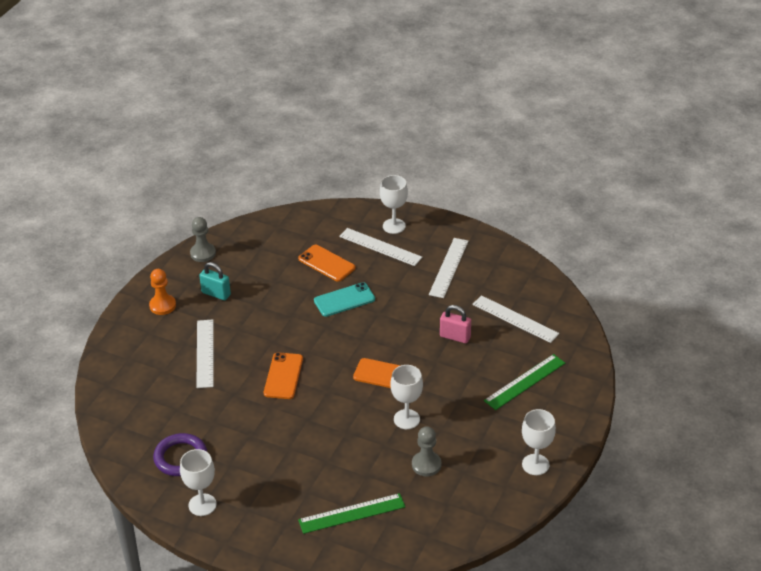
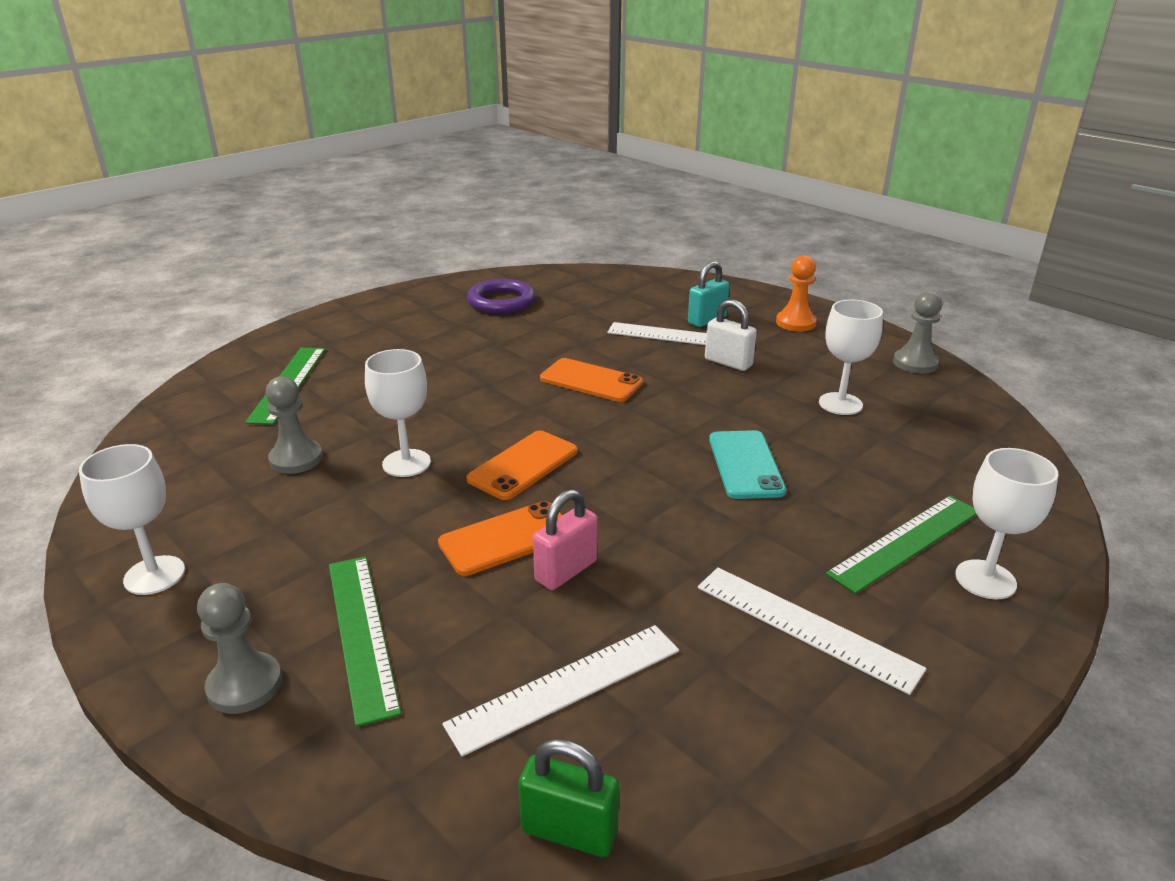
camera: 110 degrees right, 10 degrees down
white goblet [180,449,217,516] -> white goblet moved to [819,300,883,415]
turquoise padlock [199,262,231,300] -> turquoise padlock moved to [688,261,730,327]
orange phone [298,245,356,282] -> orange phone moved to [438,501,563,576]
white ruler [339,228,422,266] -> green ruler [826,496,977,594]
none -> grey pawn [197,583,282,714]
none -> green padlock [518,739,619,857]
none -> white padlock [705,299,757,371]

